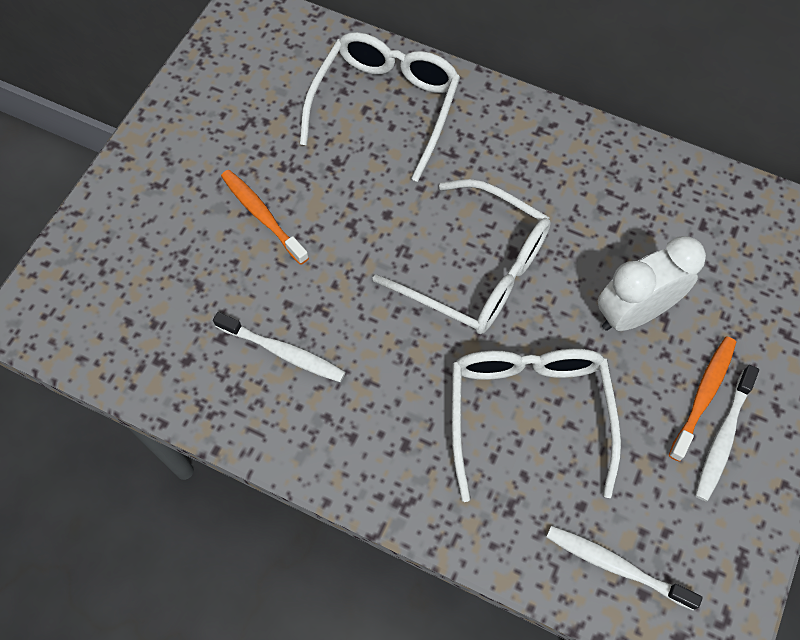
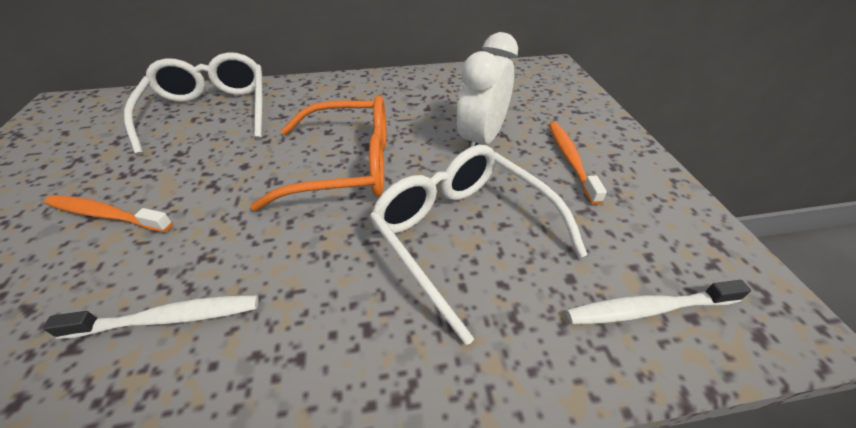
camera: 35 degrees left, 20 degrees down
white glasses [373,179,551,334] -> orange glasses [250,96,386,211]
white toothbrush [695,365,759,502] -> none

